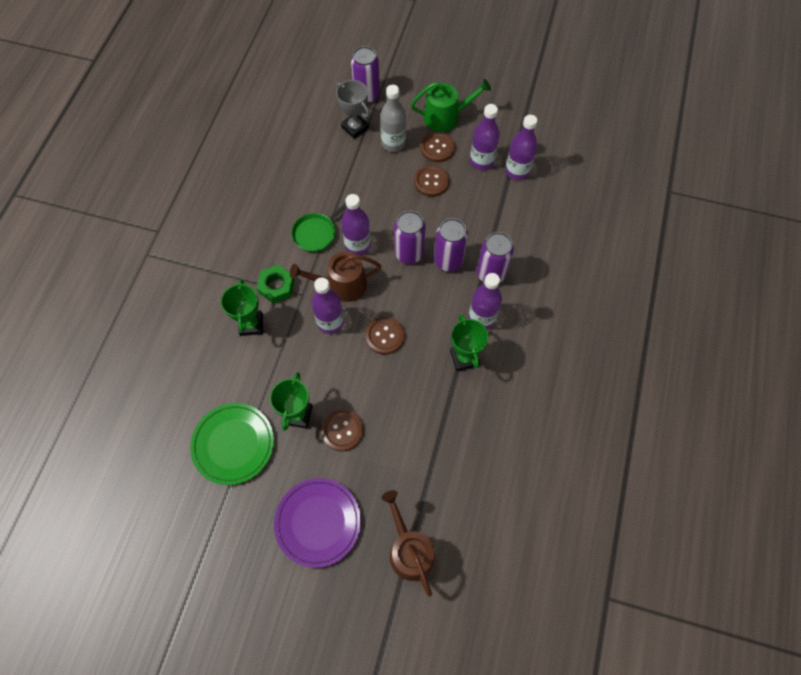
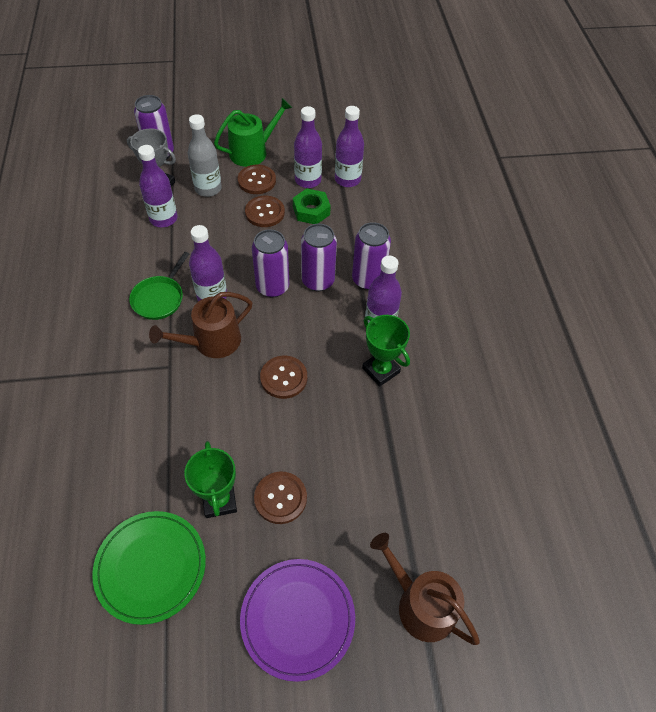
camera: 25 degrees left, 10 degrees down
green trophy [221,279,263,336] -> none
green nut [257,265,295,304] -> green nut moved to [293,188,331,224]
purple bottle [312,277,344,334] -> purple bottle moved to [138,145,178,227]

